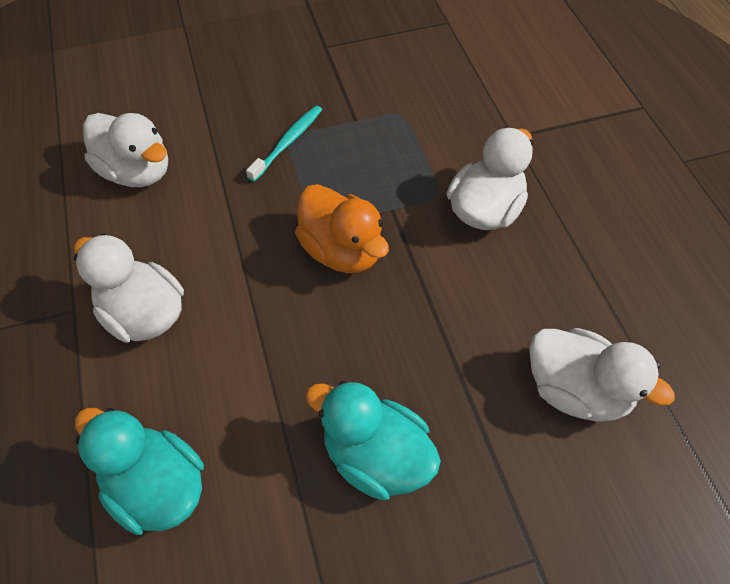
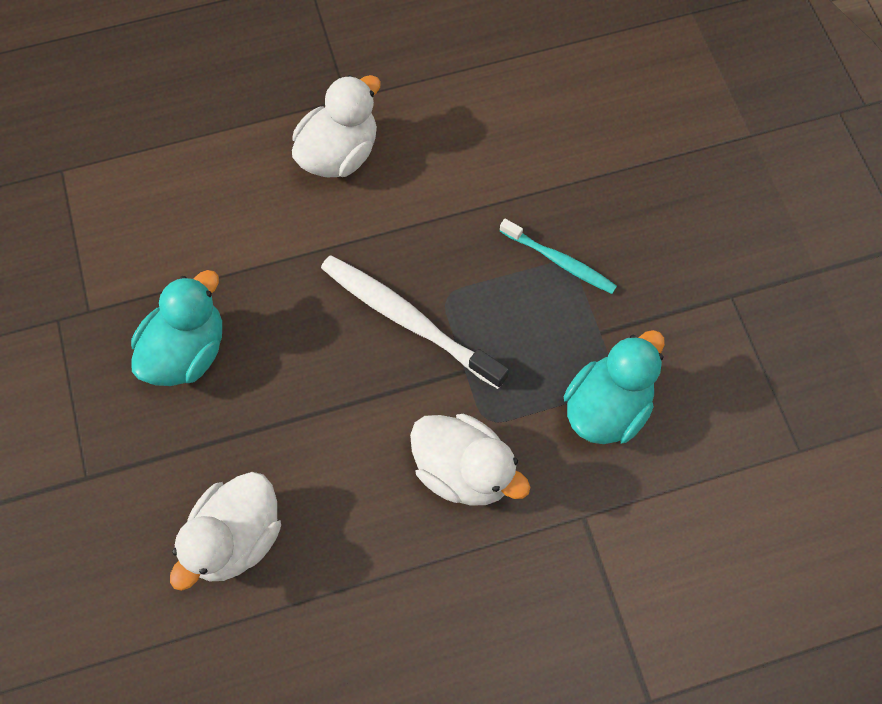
camera: 90 degrees right, 10 degrees up
turquoise duck [75,408,204,535] -> turquoise duck moved to [564,330,665,444]
white duck [83,113,168,187] -> none
orange duck [295,184,389,273] -> white toothbrush [321,255,509,389]

